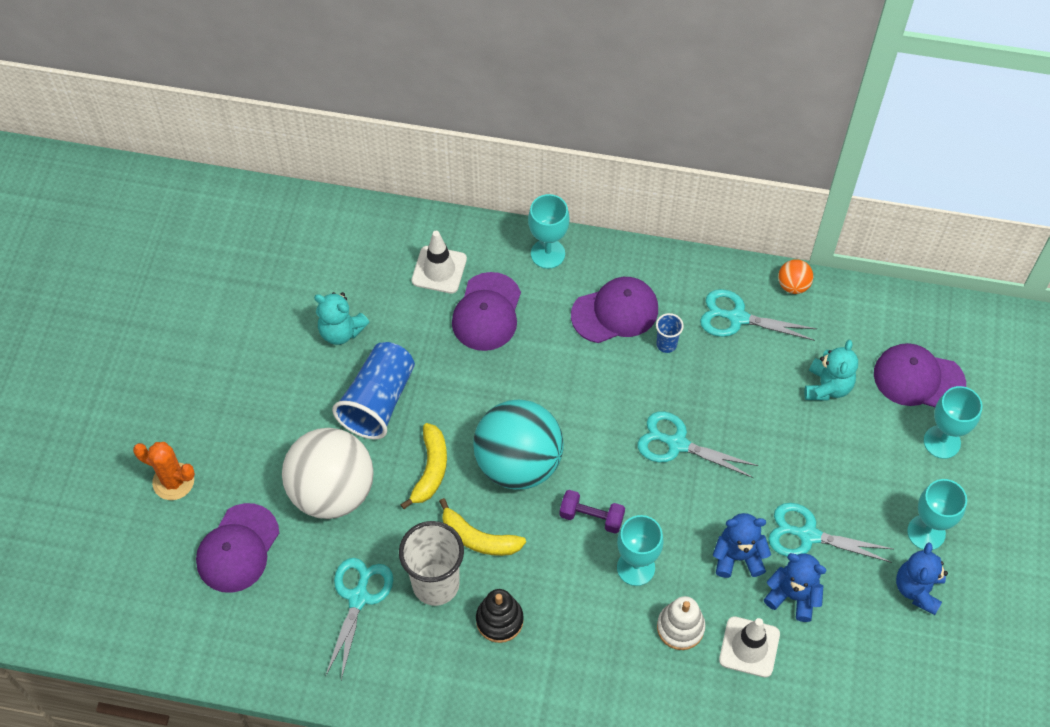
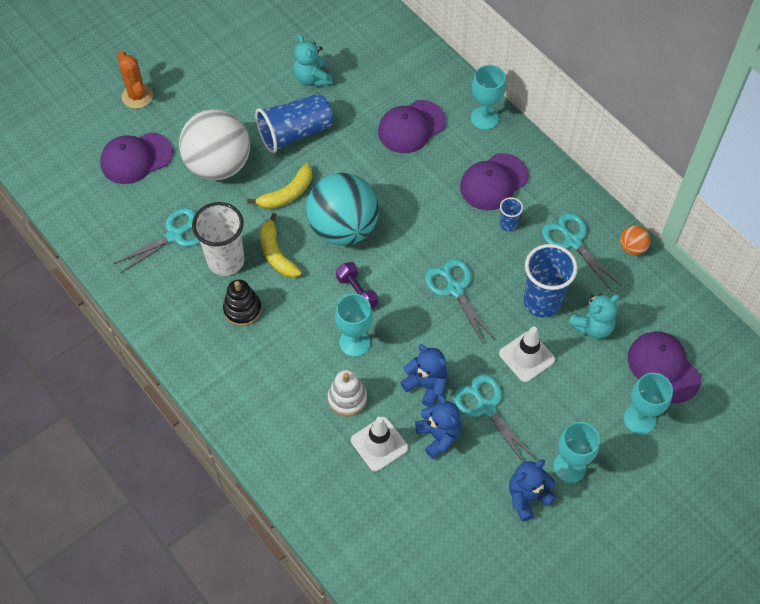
camera: 40 degrees right, 0 degrees up
white traffic cone [412,231,467,294] -> white traffic cone moved to [499,326,555,382]
purple cap [571,277,658,343] -> purple cap turned 120 degrees clockwise [460,153,529,210]
none -> blue cup [524,244,578,318]

